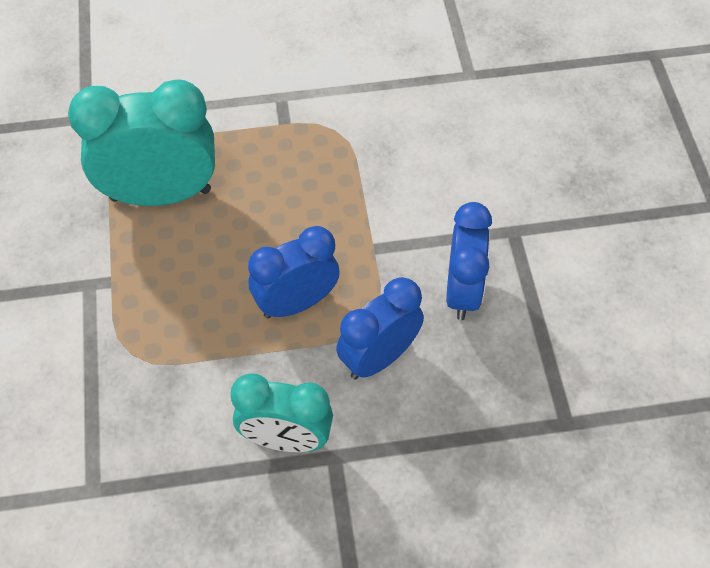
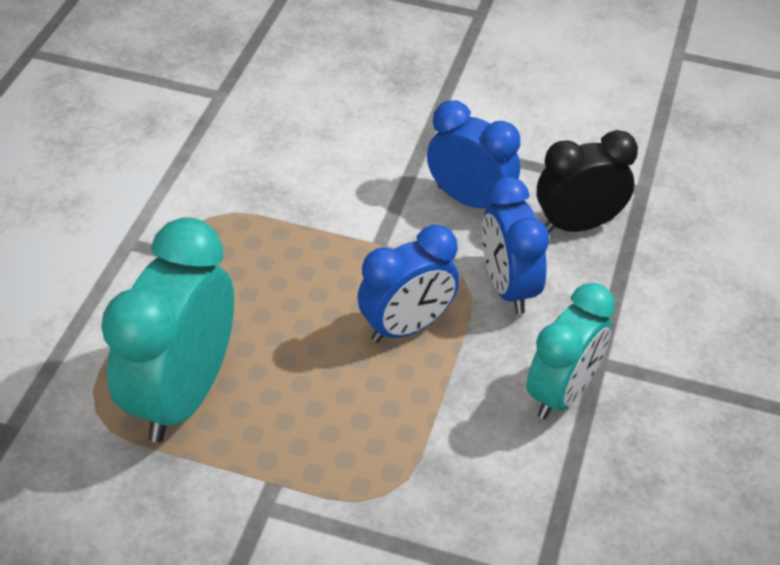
camera: 65 degrees left, 10 degrees down
blue clock [248,226,340,318] -> blue clock turned 120 degrees counterclockwise [357,225,459,343]
none -> black clock [537,130,638,233]

